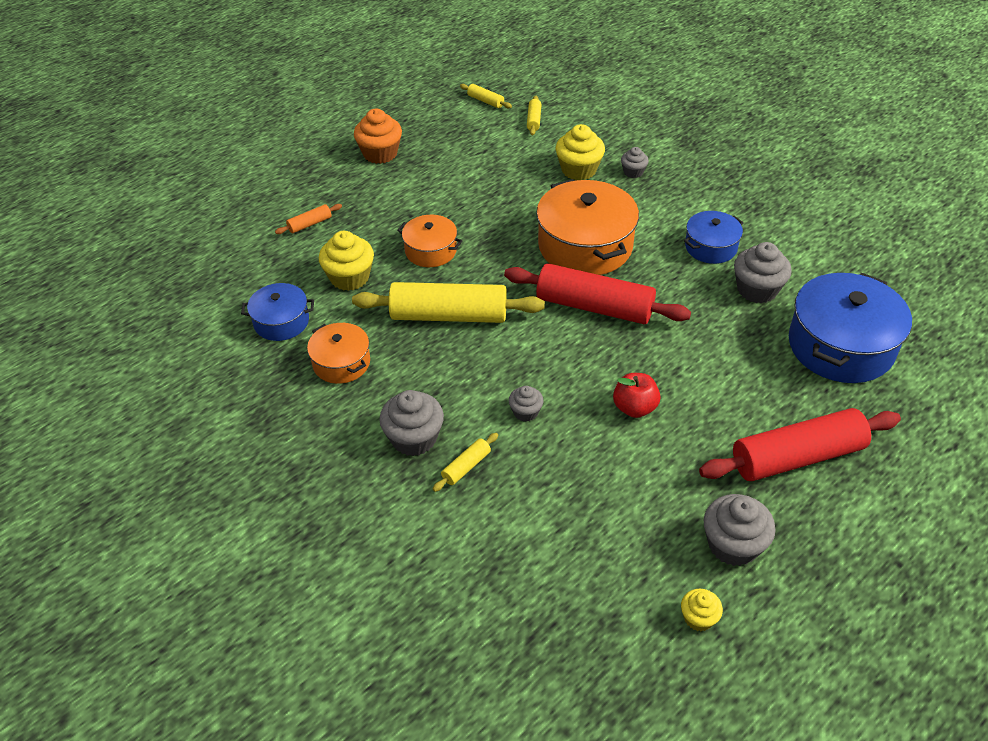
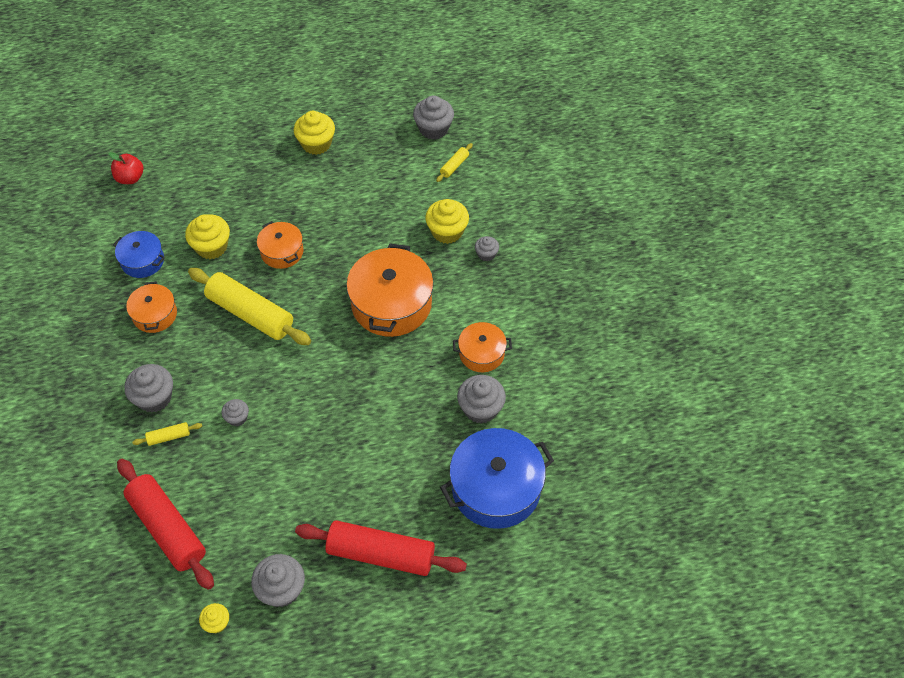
camera: 30 degrees right, 10 degrees up
orange rolling pin [275,204,342,234] -> none
orange cupcake [354,109,402,164] -> yellow cupcake [294,111,335,155]
yellow rolling pin [460,84,512,108] -> grey cupcake [413,96,454,140]
red rolling pin [504,263,691,324] -> red rolling pin moved to [117,459,214,590]
red apple [613,373,661,418] -> red apple moved to [108,152,143,184]
blue pot [684,211,744,264] -> orange pot [453,322,512,372]

